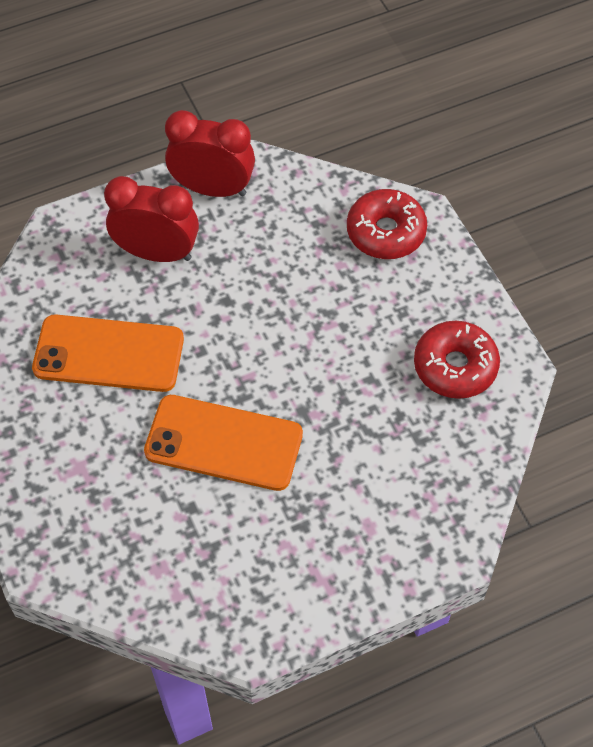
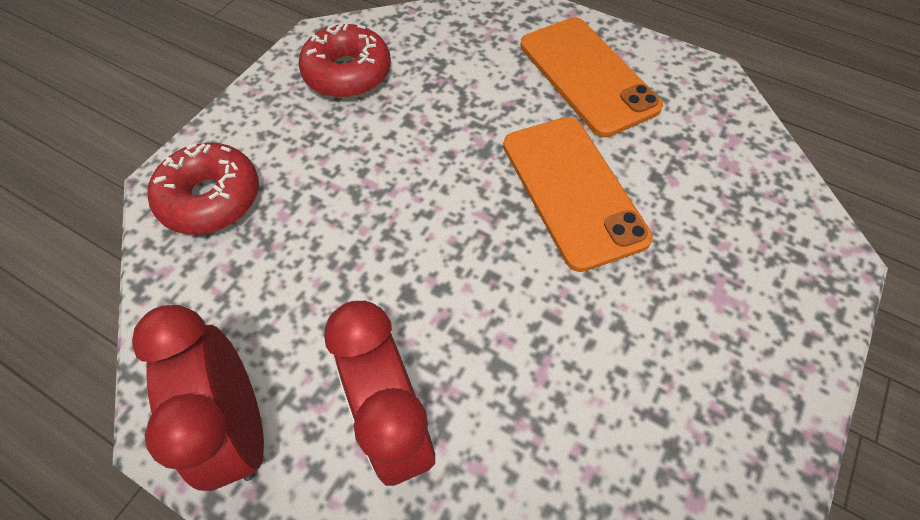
camera: 125 degrees left, 0 degrees up
orange phone [32,314,184,392] -> orange phone moved to [520,17,663,137]

